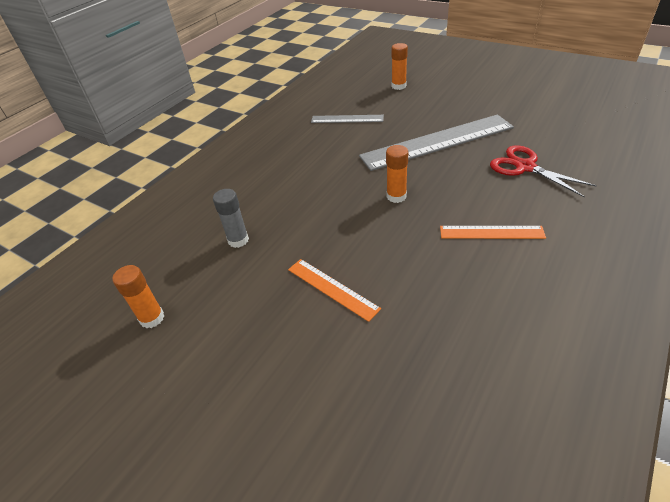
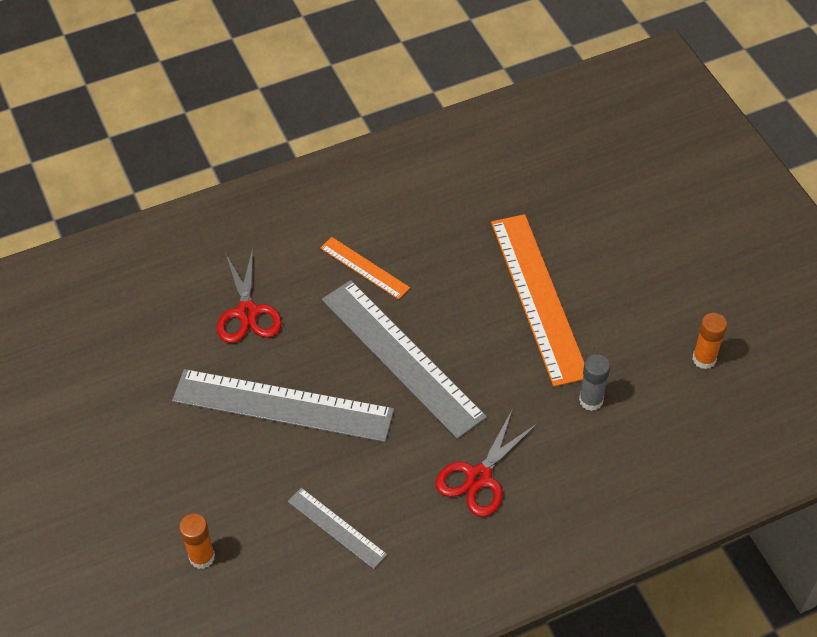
camera: 150 degrees left, 10 degrees up
orange ruler [288,259,381,322] -> orange ruler [491,214,584,387], size x2.00
orange glue stick [386,145,408,203] -> grey ruler [322,280,487,439]
none -> red scissors [435,411,538,517]

